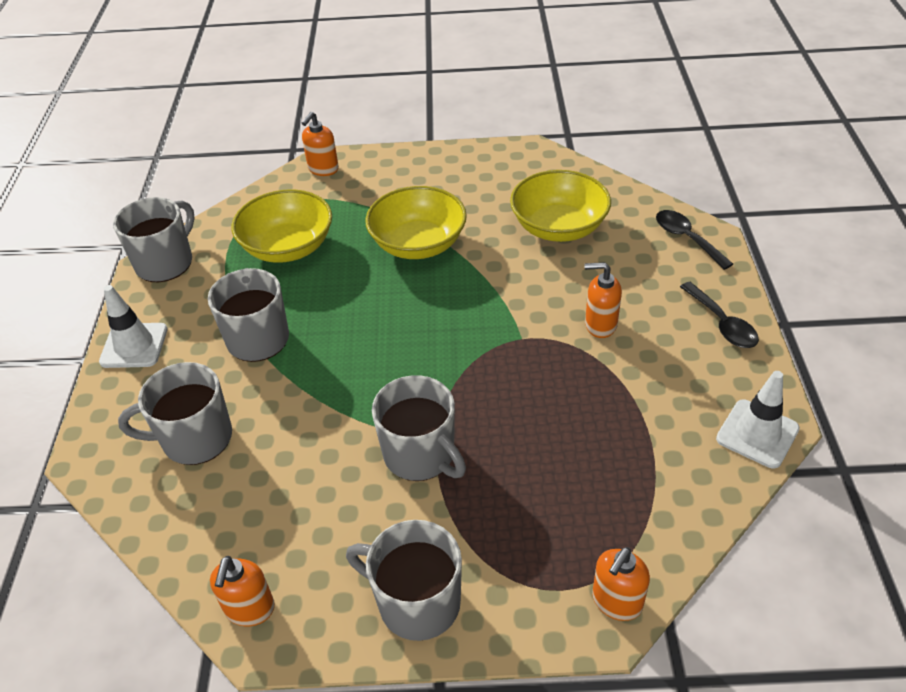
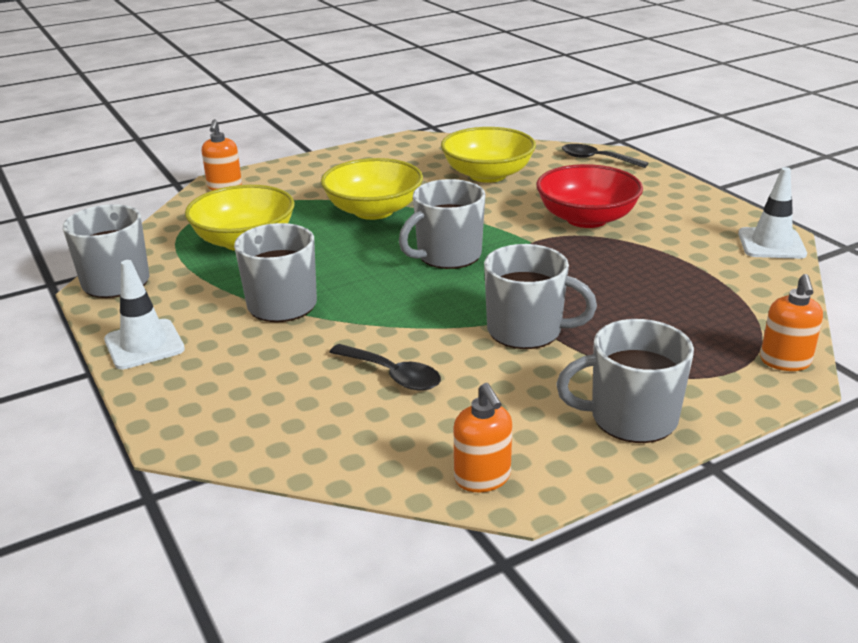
camera: 30 degrees left, 15 degrees down
grey mug [118,362,232,465] -> grey mug moved to [399,179,485,269]
orange soap dispenser [584,262,622,338] -> red bowl [536,164,643,228]
black spoon [680,282,759,348] -> black spoon moved to [329,344,441,391]

